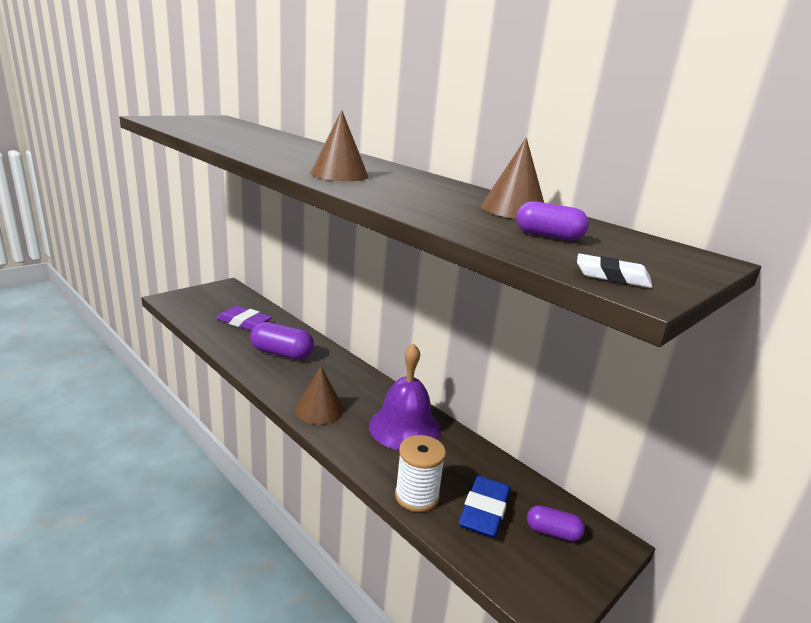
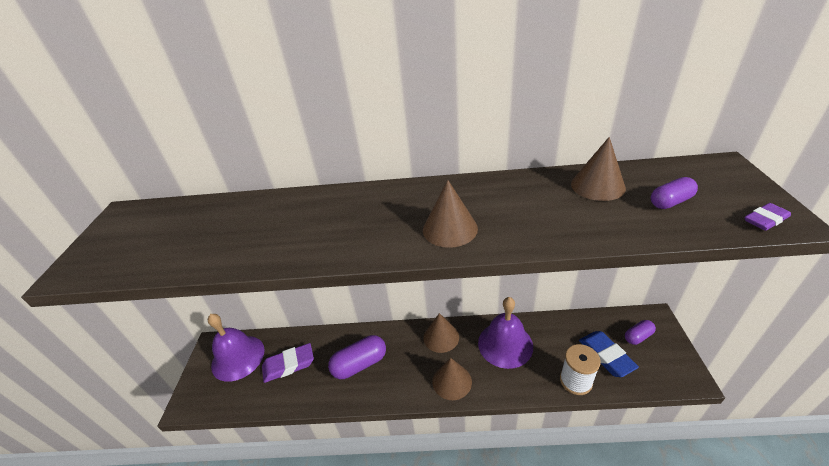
camera: 40 degrees left, 15 degrees up
white eraser [577,254,652,288] -> purple eraser [745,203,791,231]
none -> purple bell [208,314,265,382]
none -> brown cone [423,313,459,353]

